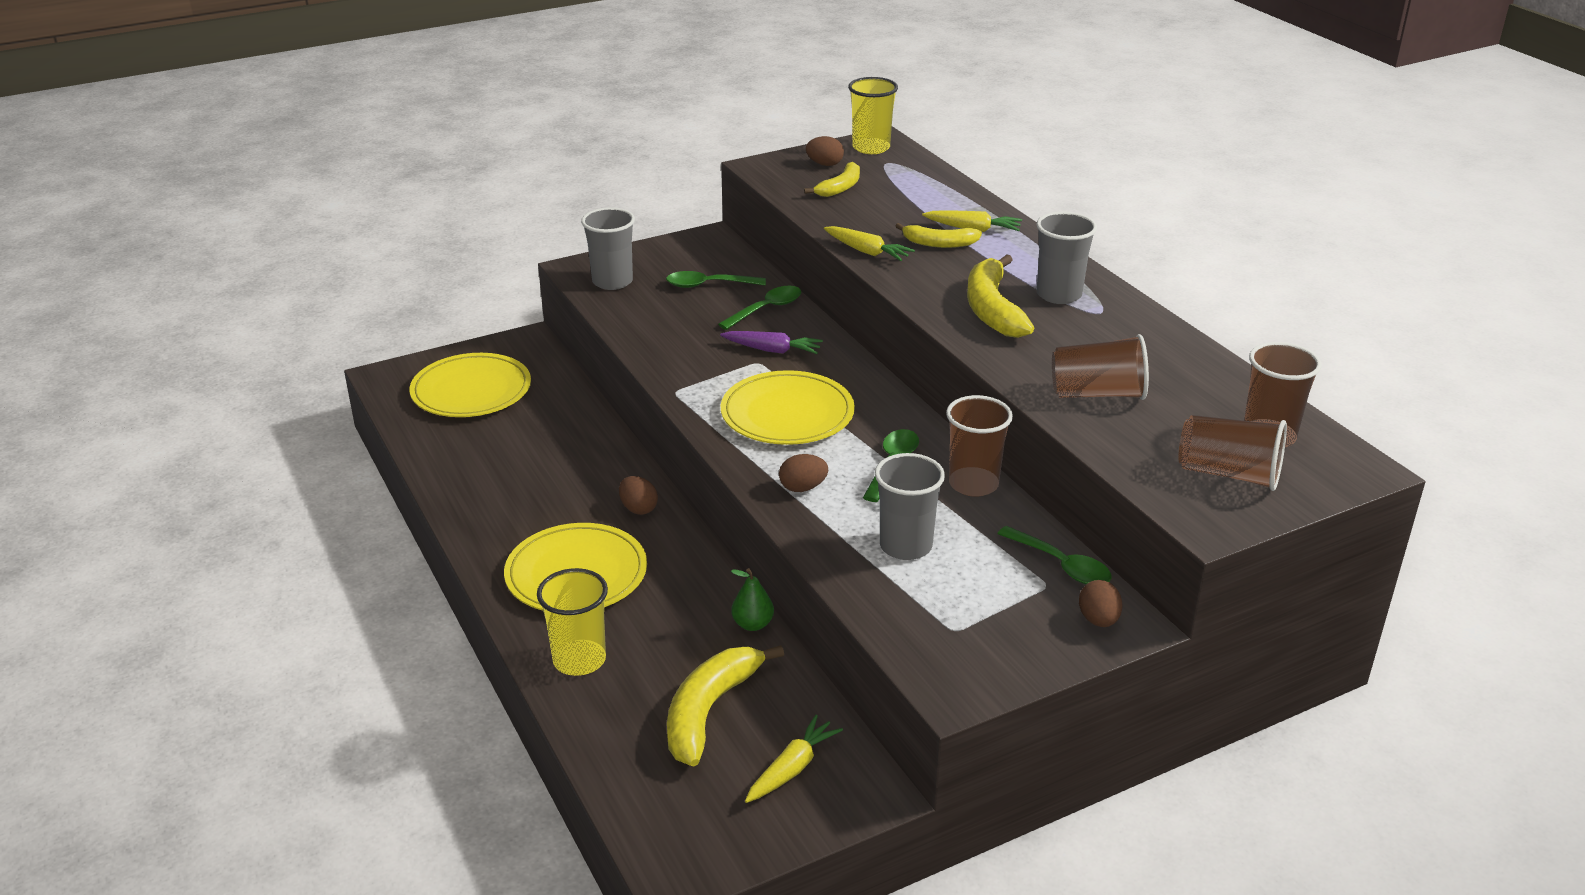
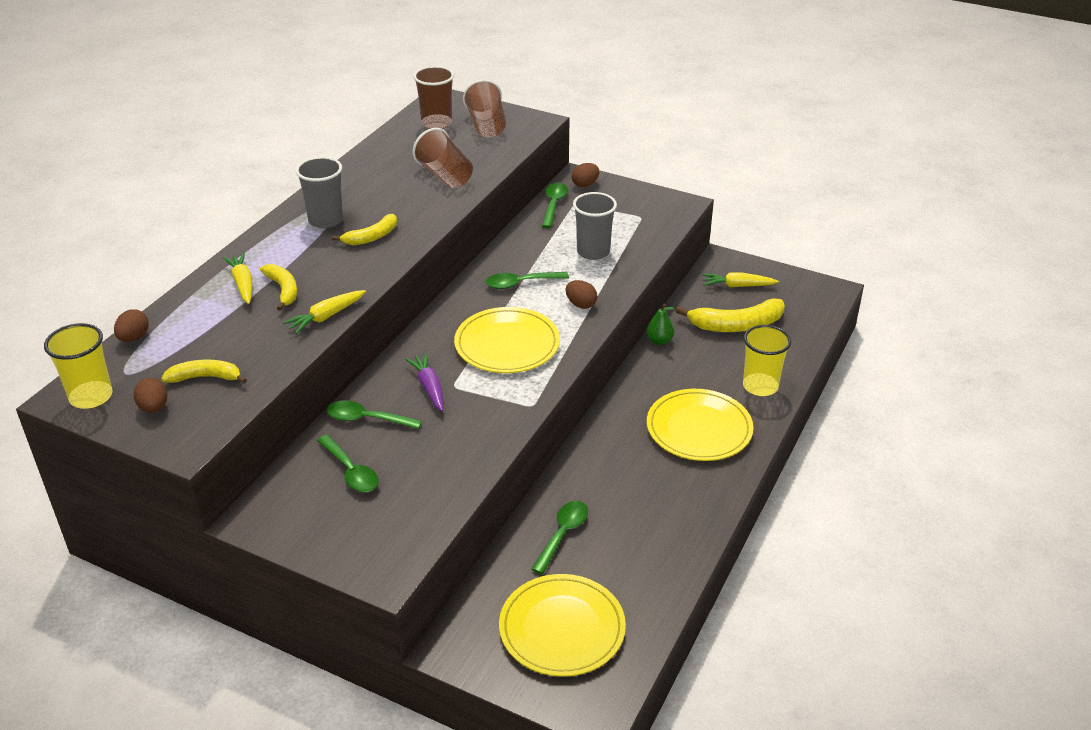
camera: 125 degrees left, 5 degrees up
grey cup [581,207,635,290] -> none
brown egg [619,476,658,515] -> brown egg moved to [114,309,149,342]
yellow carrot [824,226,915,261] -> yellow carrot turned 135 degrees counterclockwise [283,290,366,334]
brown cup [946,395,1013,497] -> none
yellow banana [967,254,1034,338] -> yellow banana [332,214,397,245], size x0.61
none -> green spoon [531,501,588,574]

